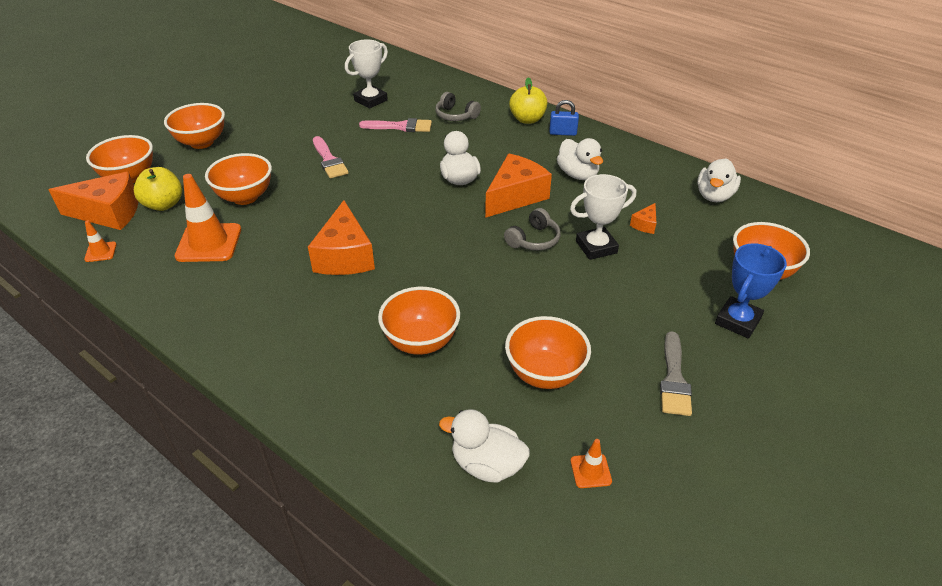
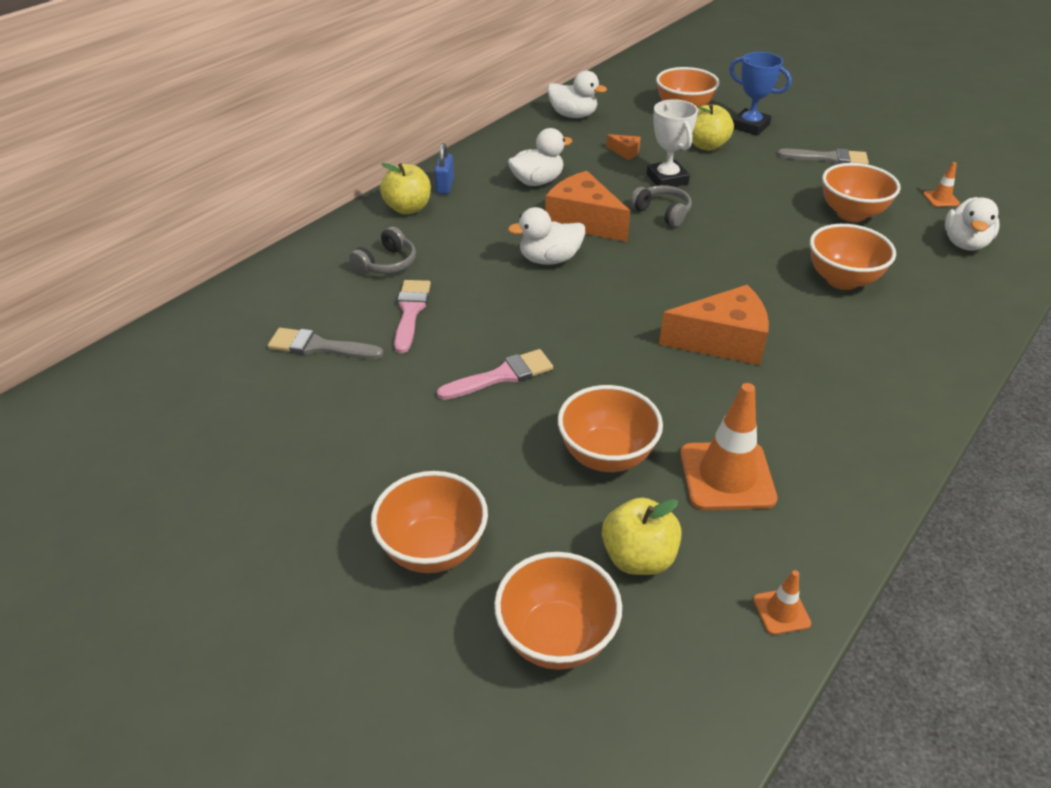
camera: 90 degrees left, 0 degrees up
orange cheese [49,172,139,230] -> none
white trophy [345,40,388,109] -> grey brush [268,328,384,359]
none -> yellow apple [692,103,734,151]

